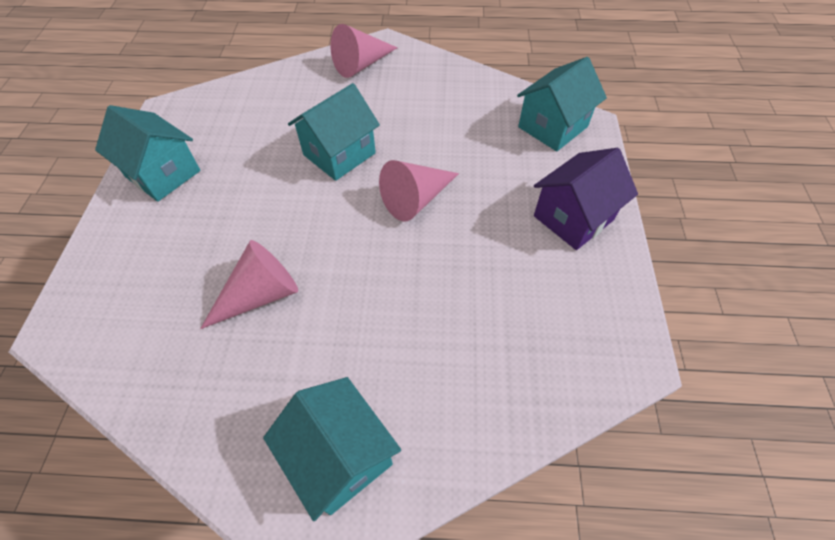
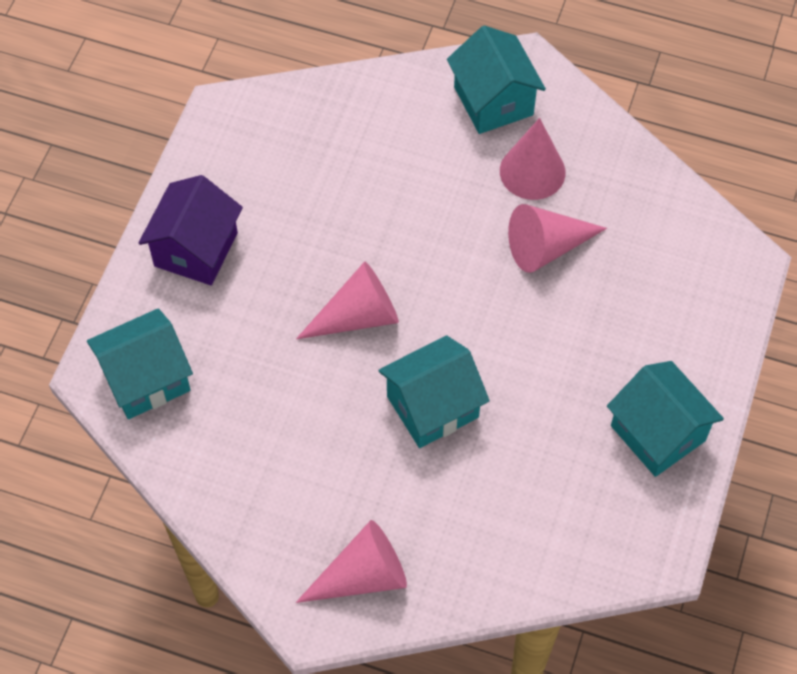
camera: 165 degrees left, 5 degrees up
purple house [534,148,638,250] -> purple house turned 45 degrees counterclockwise [139,175,243,285]
none -> pink cone [500,118,566,200]

